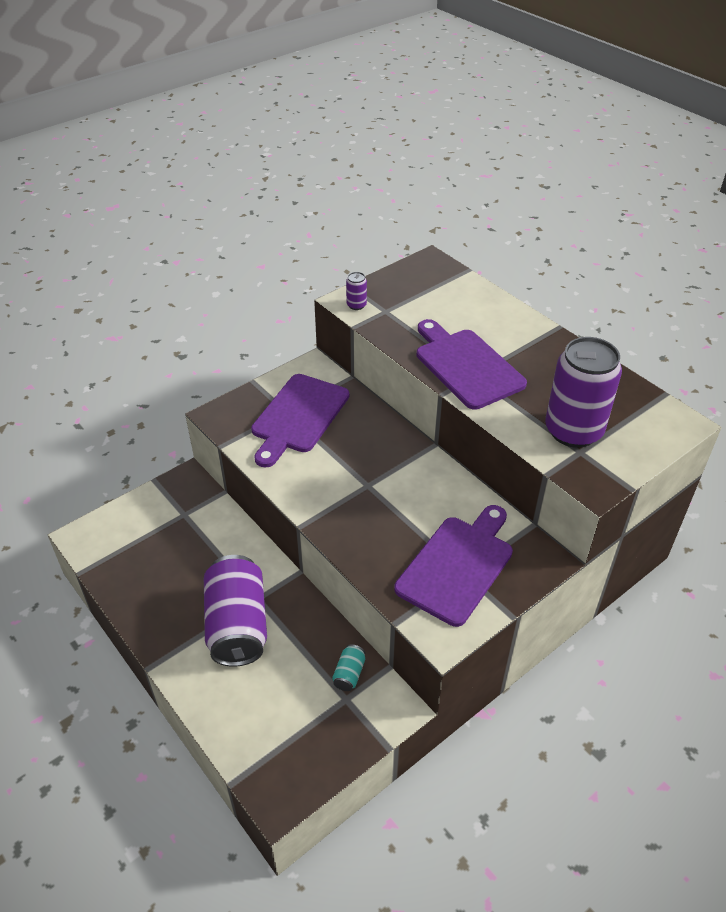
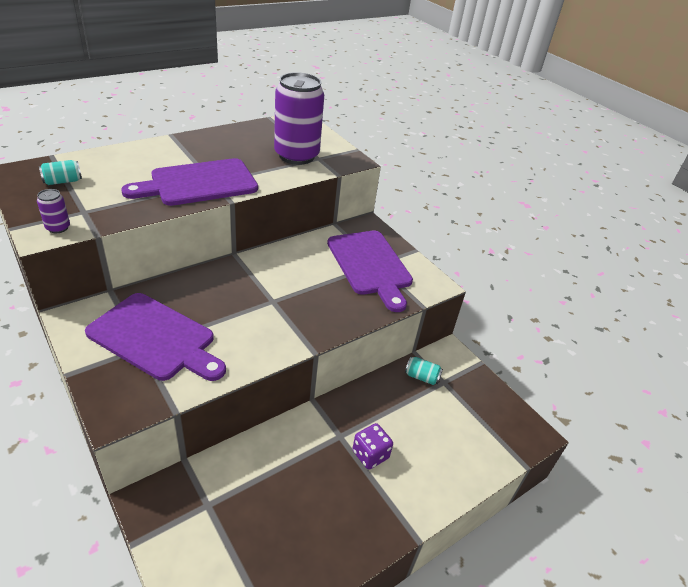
camera: 90 degrees left, 5 degrees down
purple can [204,555,267,667] -> purple dice [352,423,393,469]
purple cutting board [394,505,513,627] -> purple cutting board turned 150 degrees counterclockwise [327,231,413,312]
none -> turquoise can [39,160,82,185]

